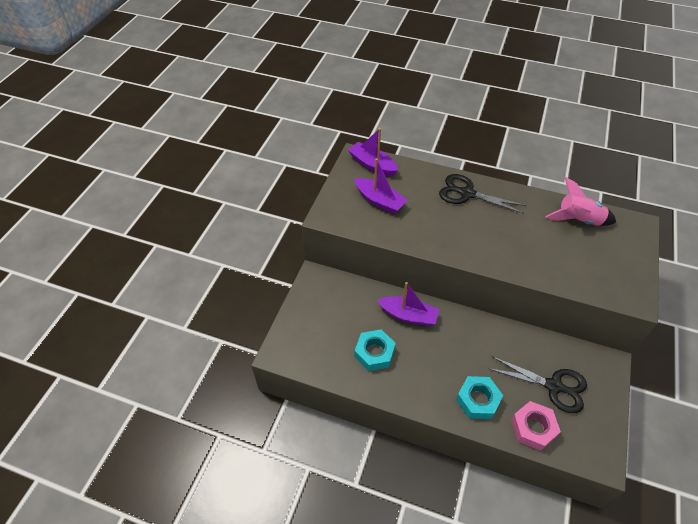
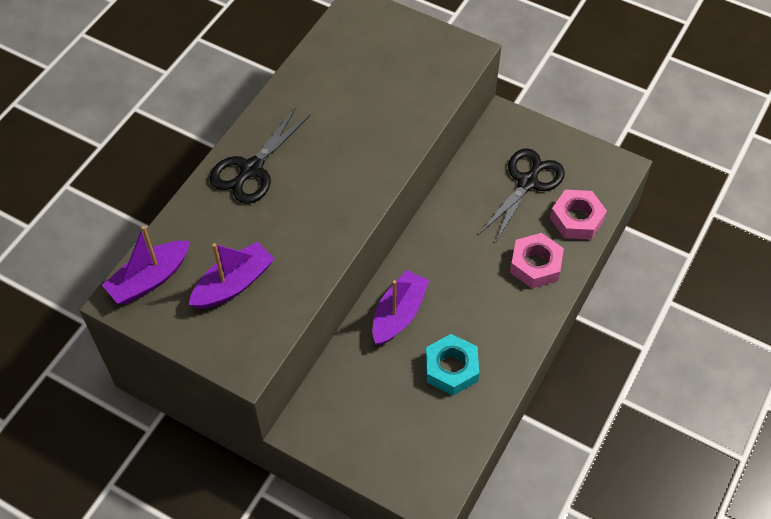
camera: 80 degrees left, 5 degrees up
turquoise nut [456,376,503,419] -> pink nut [510,233,564,288]
pink rocket [545,177,616,226] -> none

